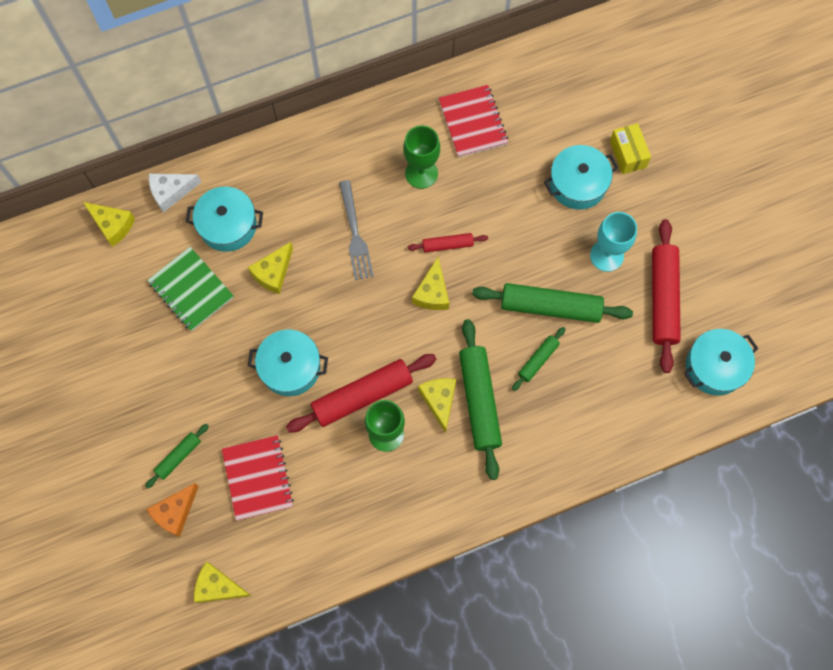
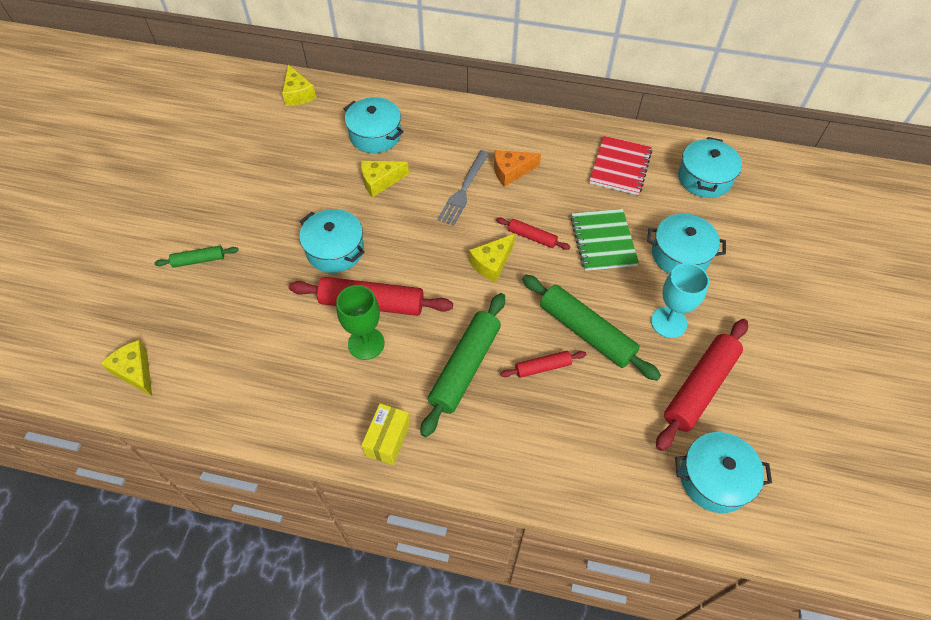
camera: 35 degrees right, 15 degrees down
orange cheese [146,483,199,537] -> orange cheese moved to [494,150,541,187]
green notebook [147,247,234,331] -> green notebook moved to [571,209,639,271]
white cheese [149,174,201,213] -> none
red notebook [222,435,294,521] -> none
green goblet [403,126,440,189] -> none
yellow cheese [418,378,456,433] -> none
green rolling pin [512,327,565,391] -> red rolling pin [500,351,586,378]
yellow box [610,123,651,174] -> yellow box moved to [361,403,410,465]
none -> turquoise pot [678,137,742,198]

